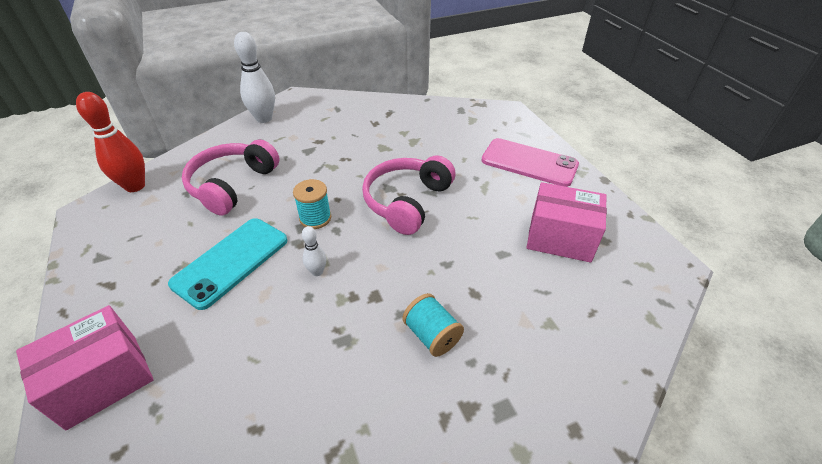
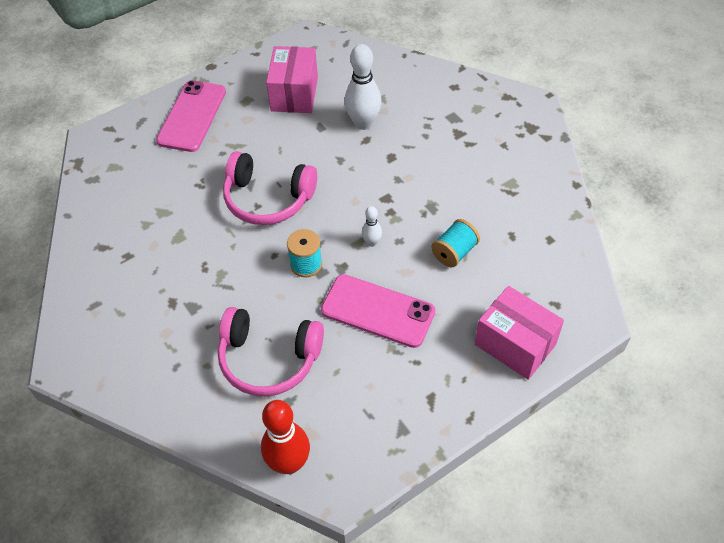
camera: 100 degrees left, 10 degrees up
turquoise phone [168,218,288,310] -> pink phone [321,274,435,348]
white bowling pin [234,32,275,123] -> white bowling pin moved to [345,44,382,130]
turquoise spool [402,293,464,357] -> turquoise spool moved to [431,219,480,267]

